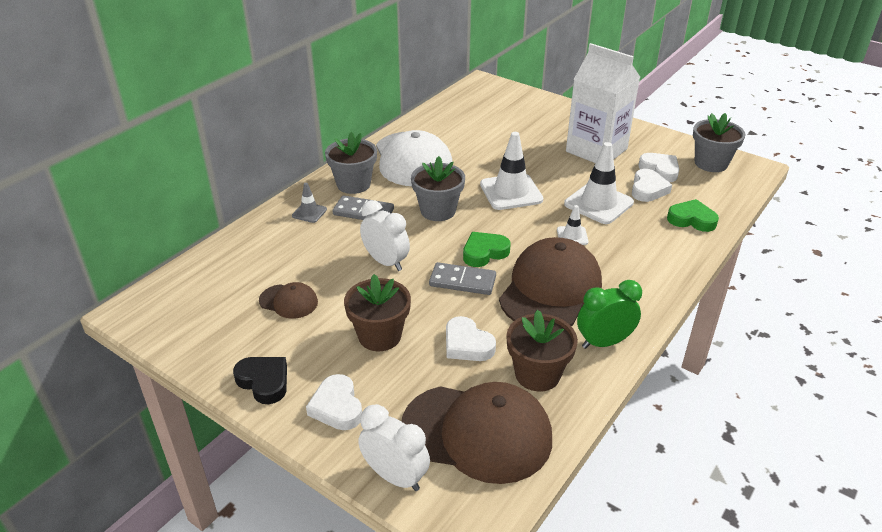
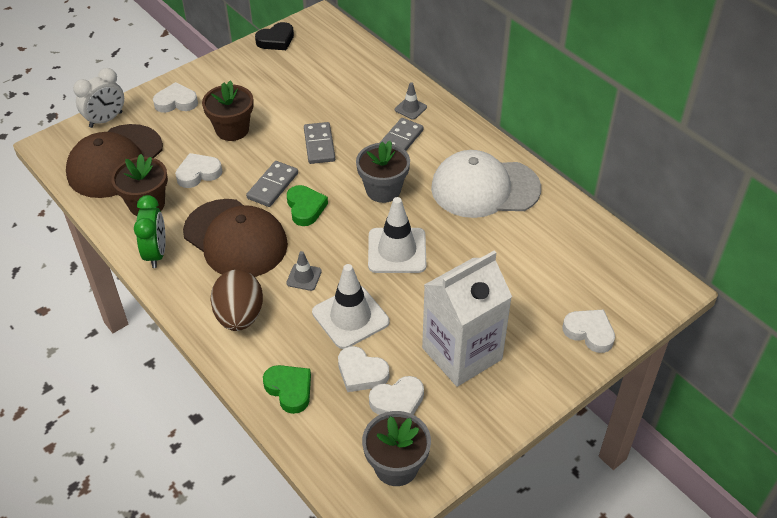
camera: 105 degrees right, 10 degrees up
black heart [233,357,287,404] -> black heart moved to [255,22,294,50]
brown cap [259,282,318,319] -> none
grey flower pot [325,132,377,194] -> none
white clock [360,200,410,271] -> grey domino [304,122,335,164]
white traffic cone [557,205,589,245] -> grey traffic cone [286,251,322,291]
green heart [667,199,719,232] -> green heart turned 75 degrees counterclockwise [263,365,311,414]
none -> brown egg [211,270,263,331]
none -> white heart [562,309,615,353]

